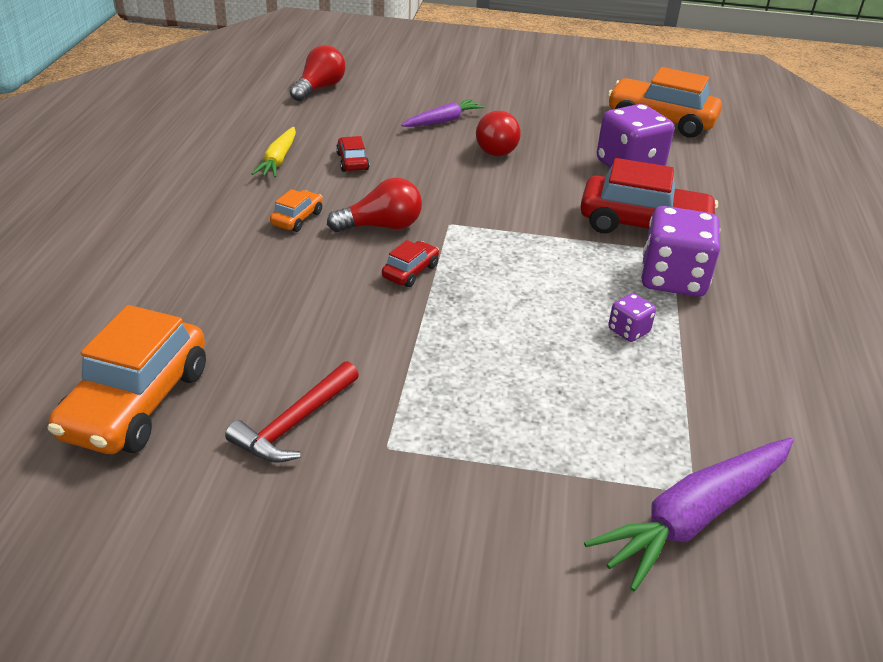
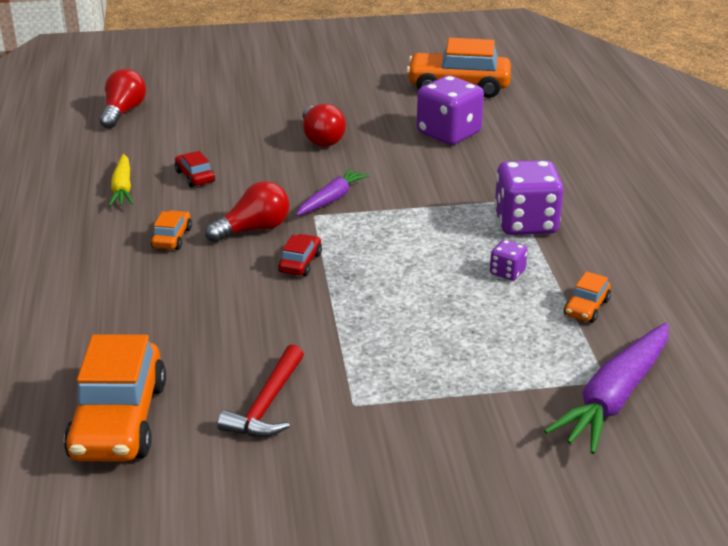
camera: 15 degrees left, 5 degrees down
purple carrot [401,99,485,127] -> purple carrot moved to [296,168,370,216]
red car [580,158,718,233] -> none
none -> orange car [564,271,611,323]

